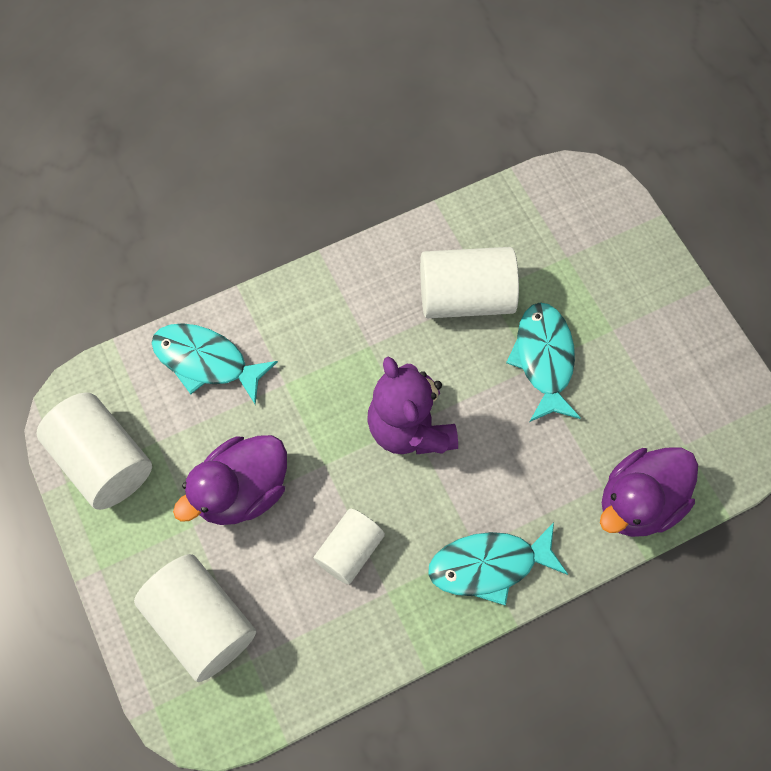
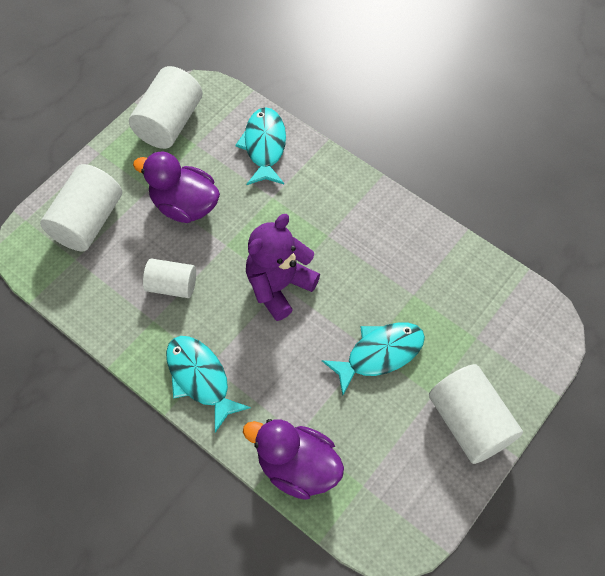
camera: 65 degrees right, 5 degrees down
white cylinder [420,247,519,318] -> white cylinder moved to [429,364,523,464]

